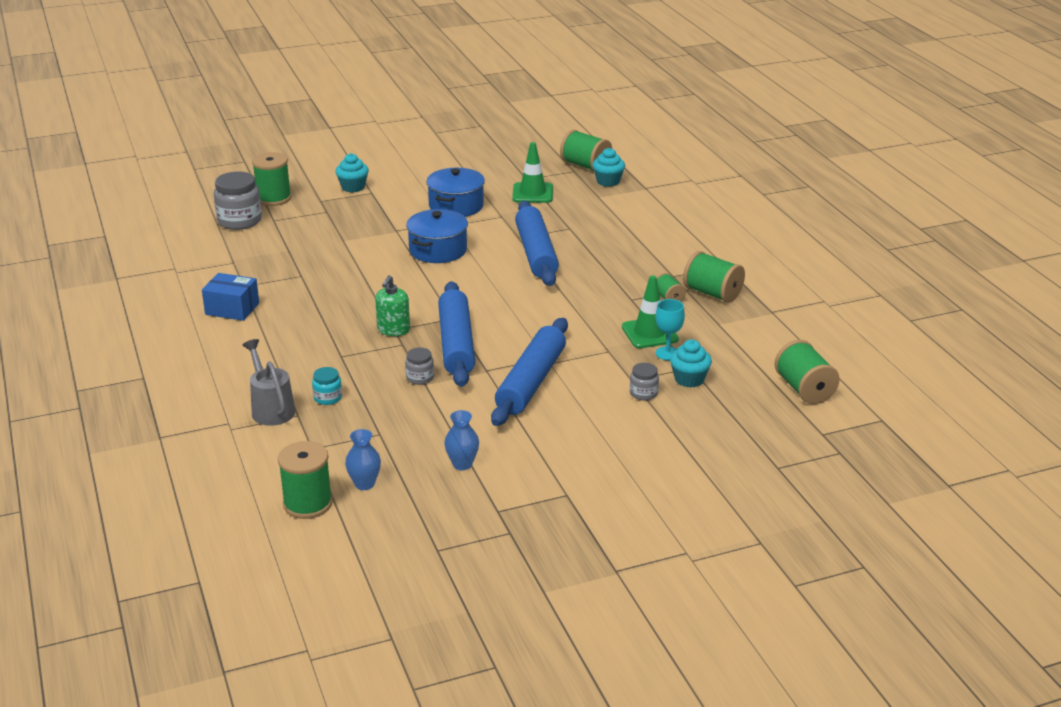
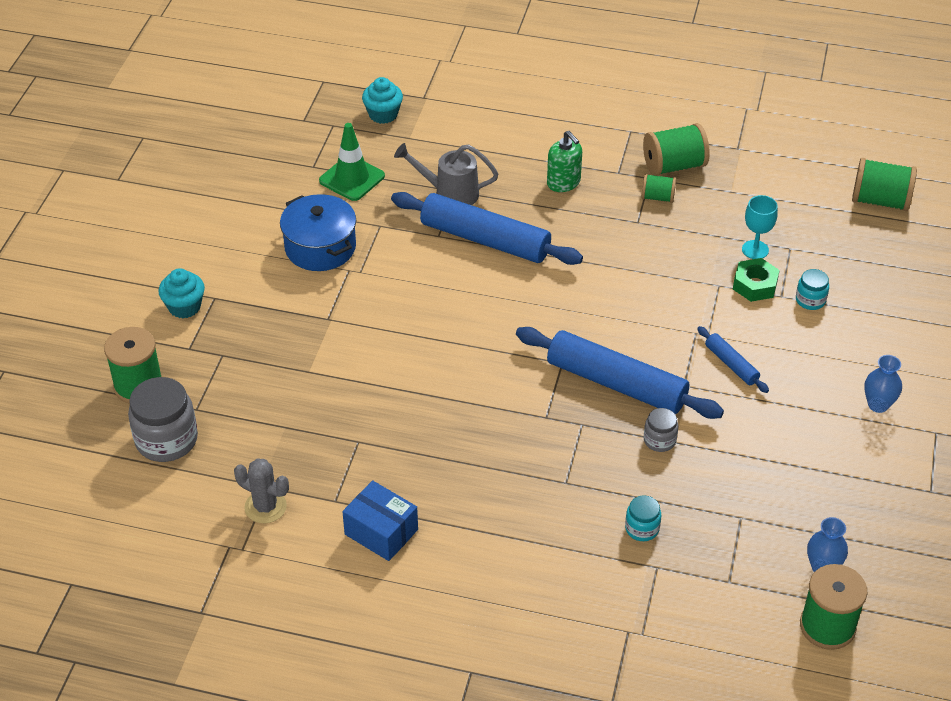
camera: 55 degrees left, 15 degrees up
blue box [202,273,259,321] -> blue box turned 75 degrees clockwise [342,480,418,561]
grey watering can [242,339,295,426] -> grey watering can moved to [394,143,498,205]
green soap dispenser [375,275,410,336] -> green soap dispenser moved to [547,131,582,192]
blue pot [406,209,468,263] -> none
blue vase [444,410,479,470] -> blue vase moved to [864,355,902,413]
blue rolling pin [491,318,568,426] -> blue rolling pin [697,326,769,393], size x0.47
green spool [560,130,612,171] -> none
green traffic cone [622,276,679,348] -> none
grey jar [630,363,659,401] -> turquoise jar [796,269,829,310]
turquoise cupcake [670,339,712,388] -> none
none -> grey cactus [234,458,289,523]
none -> green nut [733,258,780,302]

